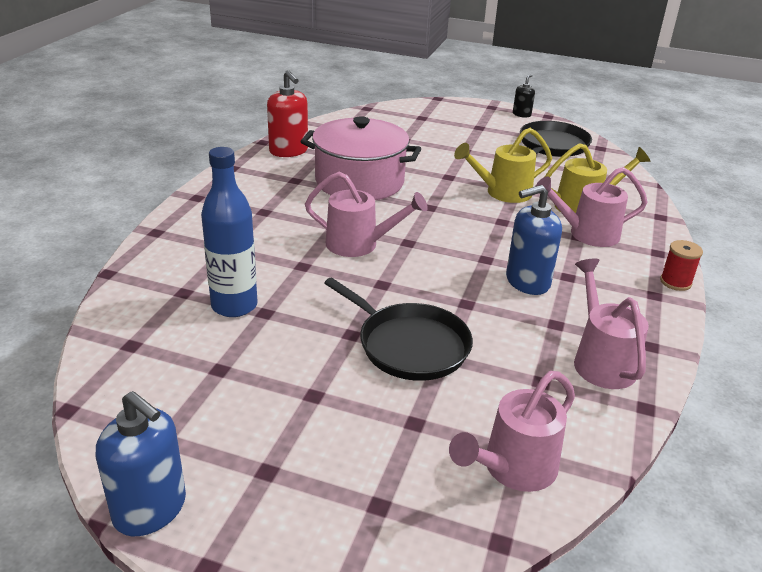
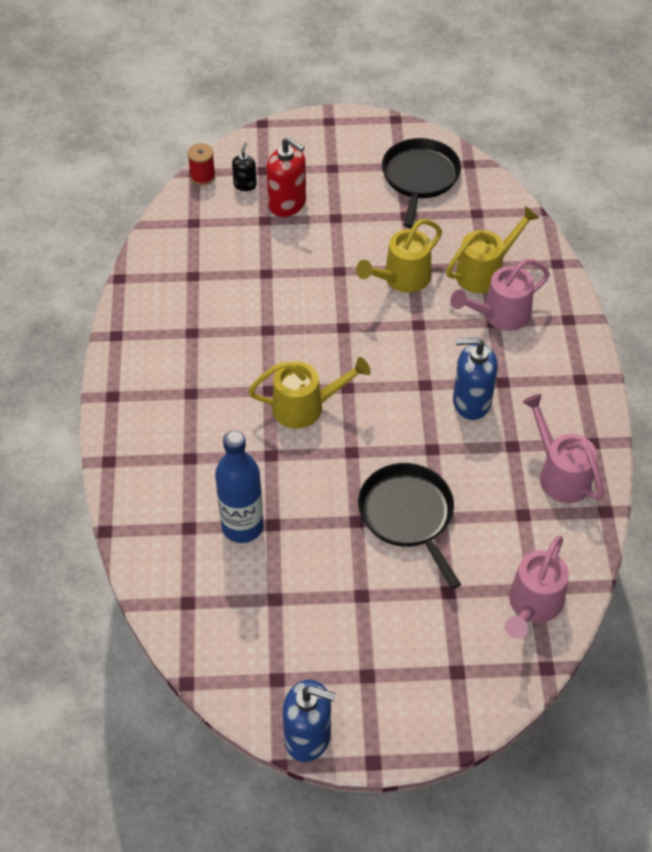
camera: 20 degrees left, 20 degrees up
red soap dispenser [267,70,308,157] -> red soap dispenser moved to [266,137,306,217]
pink pot [300,116,421,200] -> none
pink watering can [305,172,428,257] -> yellow watering can [248,357,371,429]
black pan [324,278,473,381] -> black pan turned 135 degrees counterclockwise [358,463,461,589]
blue soap dispenser [506,185,562,295] -> blue soap dispenser turned 45 degrees clockwise [453,338,498,420]
black soap dispenser [513,74,535,118] -> black soap dispenser moved to [232,142,257,191]
red spool [660,240,703,291] -> red spool moved to [187,143,216,185]

